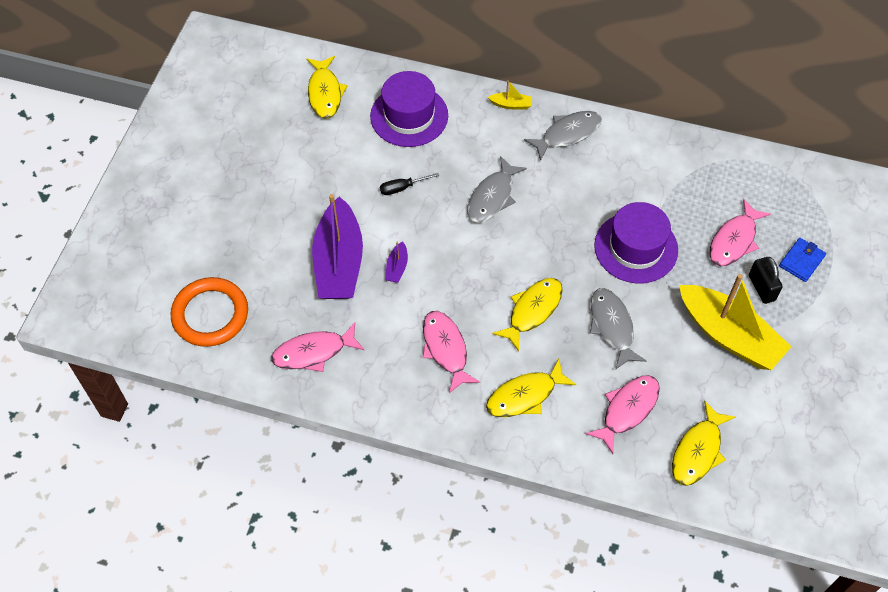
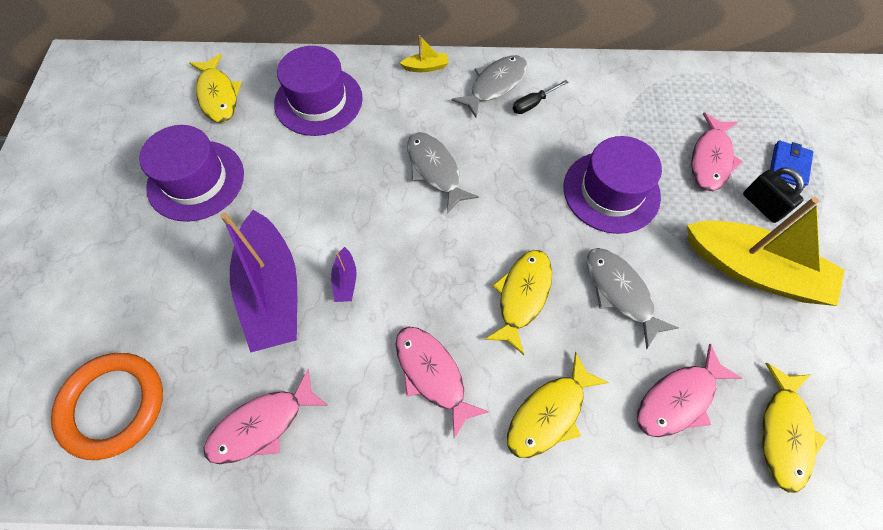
camera: 15 degrees left, 5 degrees up
black screwdriver [380,173,439,195] -> black screwdriver moved to [513,80,569,114]
grey fish [467,156,527,223] -> grey fish turned 135 degrees clockwise [407,132,479,213]
pink fish [585,375,660,454] -> pink fish turned 150 degrees counterclockwise [637,344,742,437]
none -> purple hat [139,125,244,222]

